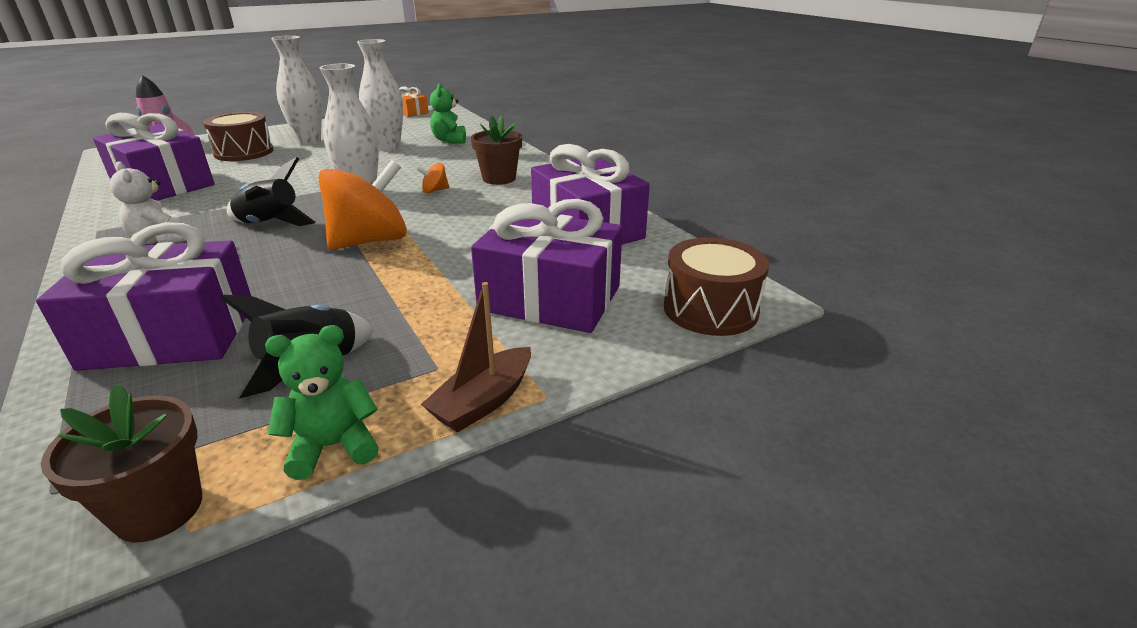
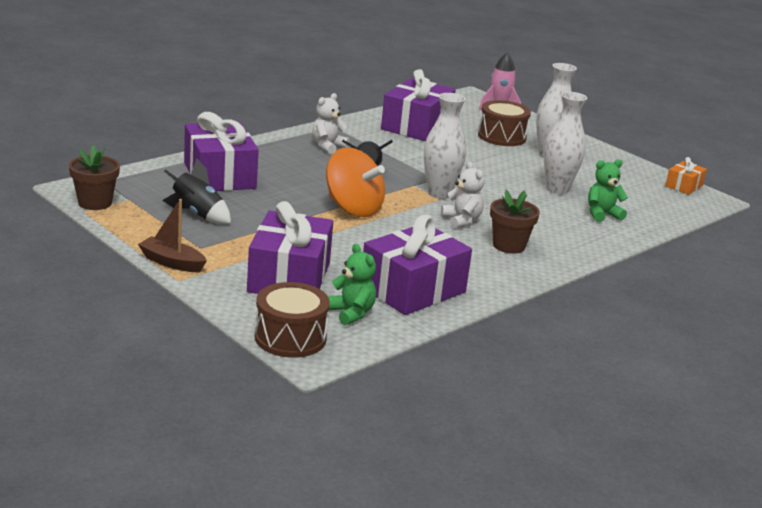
camera: 75 degrees right, 5 degrees down
green teddy bear [265,325,379,480] -> green teddy bear moved to [328,244,376,325]
orange spinning top [417,163,449,193] -> white teddy bear [441,161,484,229]

